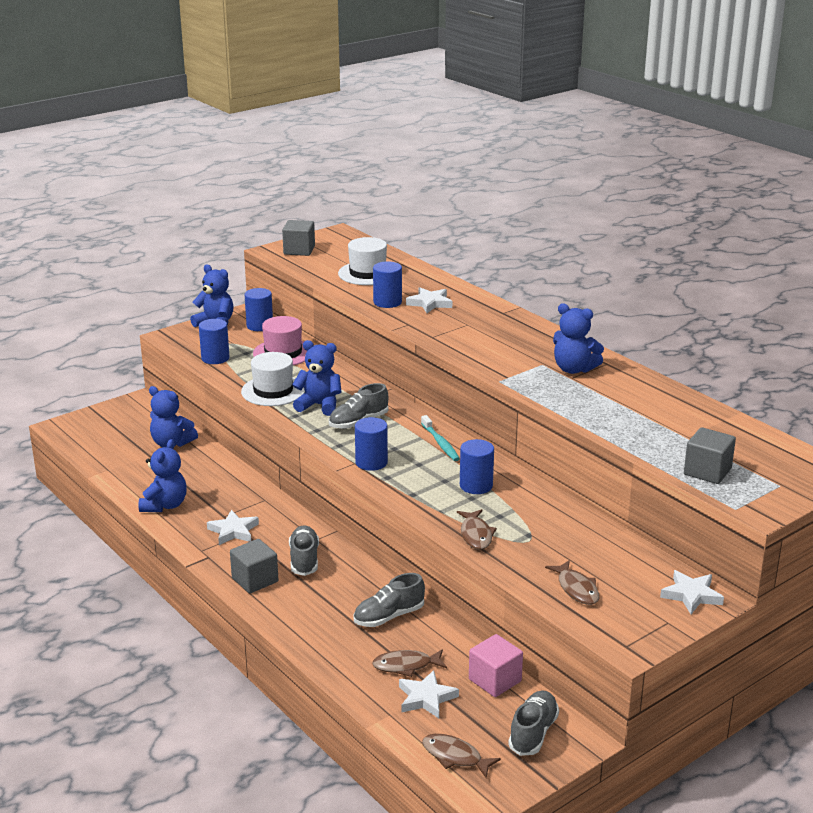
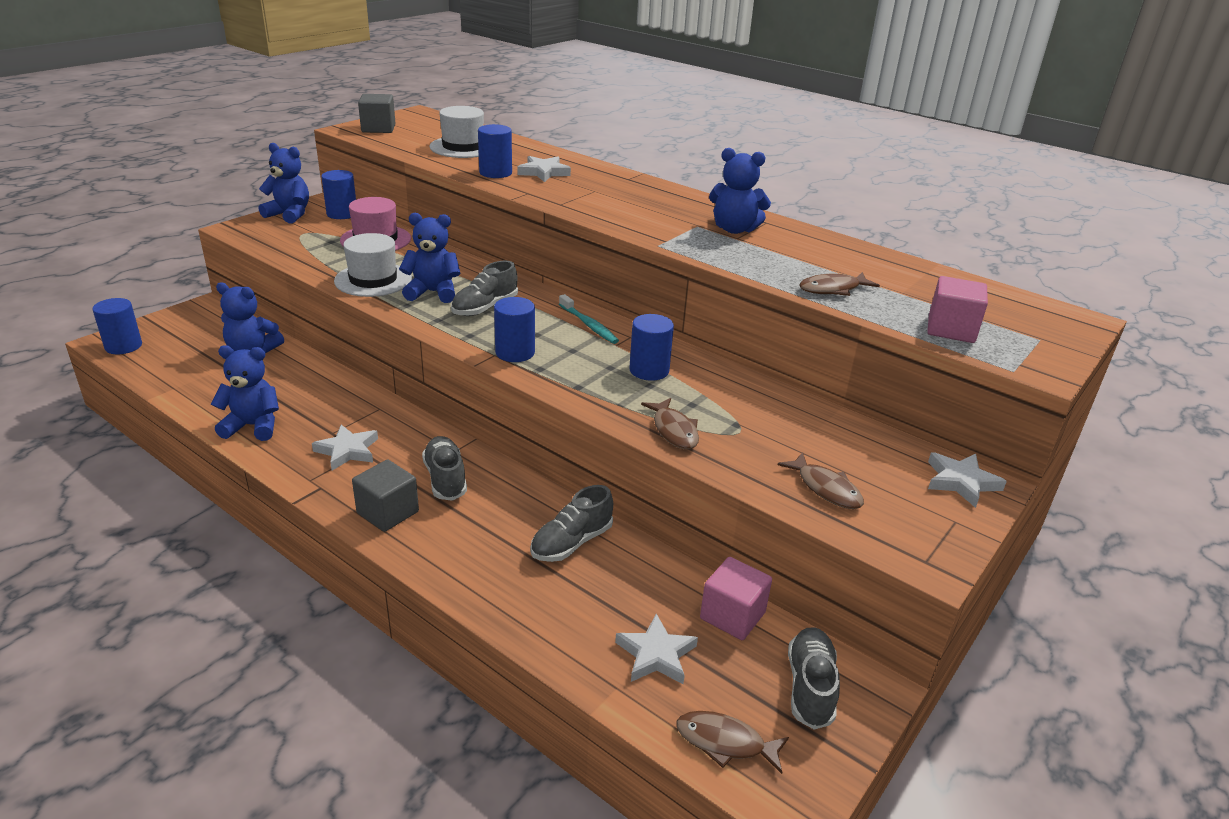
camera: 15 degrees left, 5 degrees up
blue teddy bear [139,439,187,512] -> blue teddy bear turned 90 degrees counterclockwise [211,345,279,441]
blue cylinder [199,319,229,364] -> blue cylinder moved to [92,298,142,354]
brown fish [372,649,447,677] -> brown fish moved to [799,272,880,296]
grey cube [684,427,736,484] -> pink cube [927,276,988,343]

